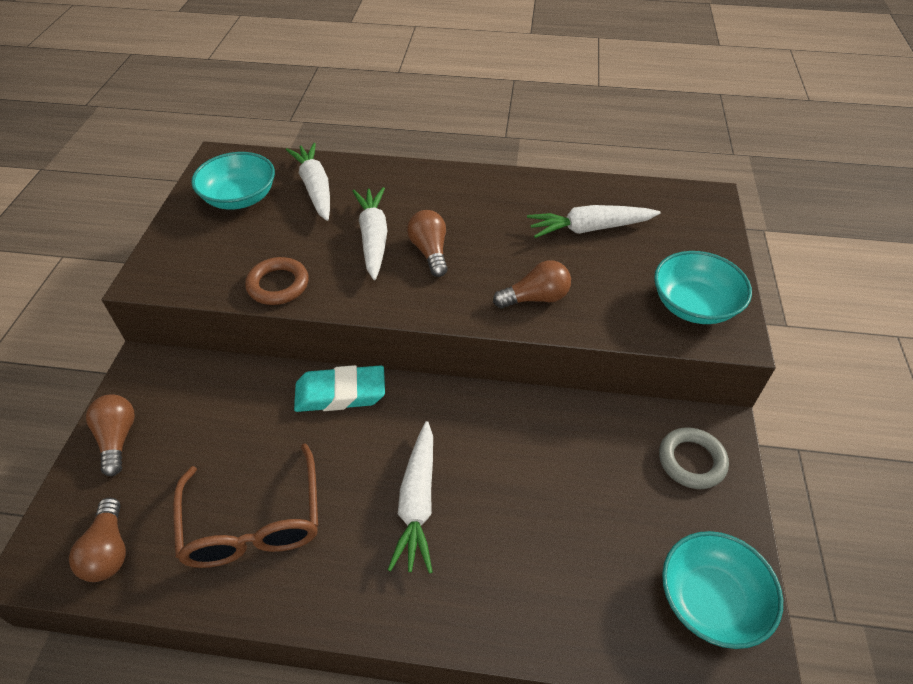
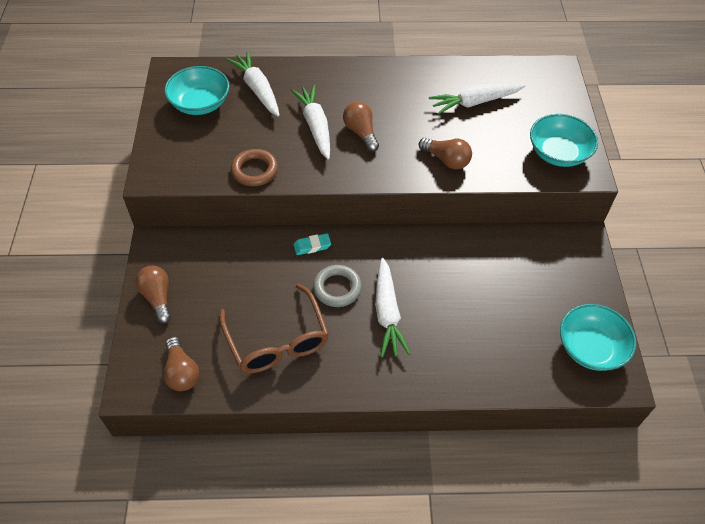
camera: 10 degrees left, 5 degrees up
turquoise eraser [294,365,385,412] -> turquoise eraser [294,233,331,255], size x0.54
brown light bulb [493,260,571,308] -> brown light bulb turned 60 degrees clockwise [419,138,472,170]
grey ring [659,428,729,489] -> grey ring moved to [313,265,362,307]

